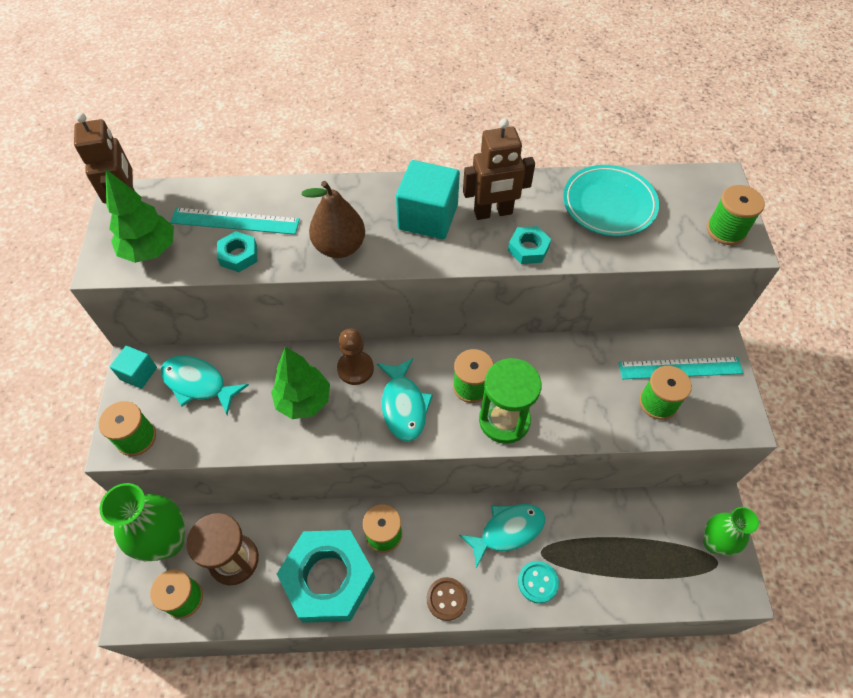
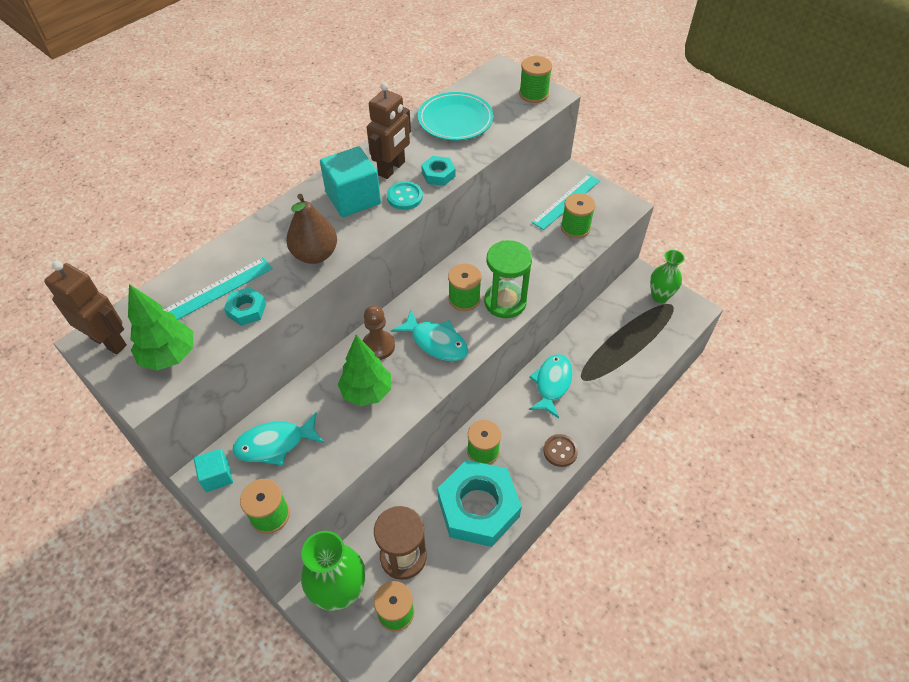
camera: 45 degrees left, 5 degrees down
turquoise button [518,561,559,604] -> turquoise button moved to [387,182,423,210]

